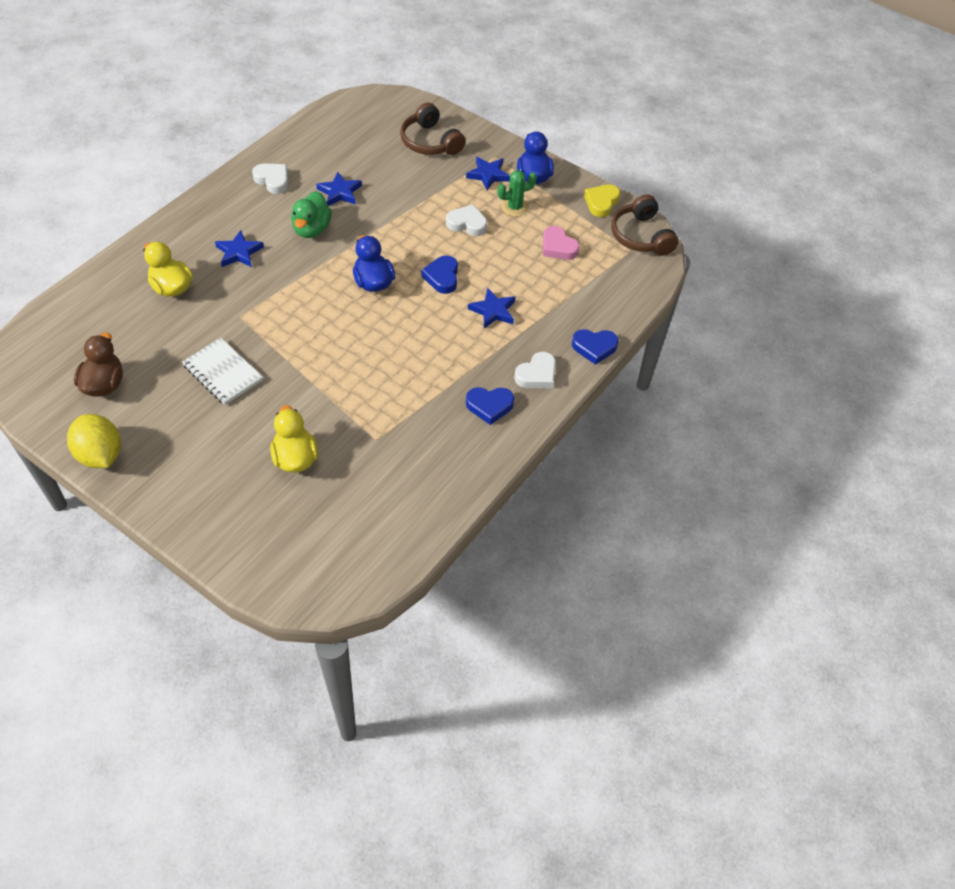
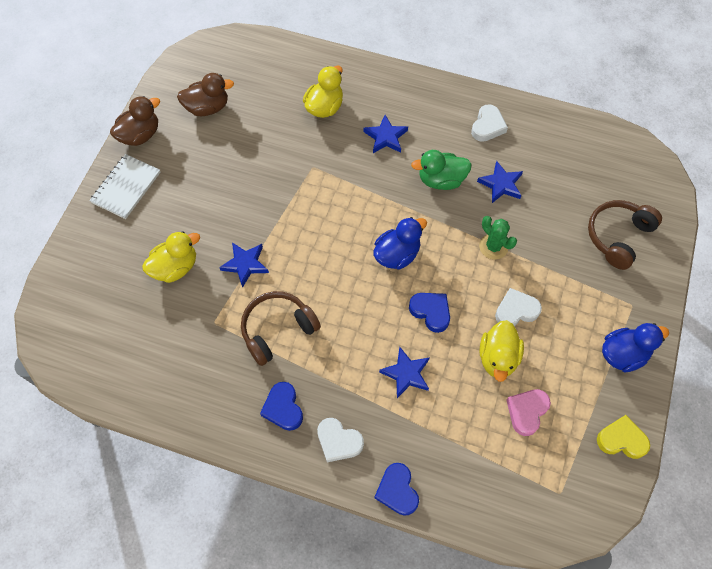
camera: 75 degrees right, 10 degrees up
yellow lemon [67,414,121,468] -> brown duck [110,96,160,146]
white notebook [182,338,263,405] -> white notebook moved to [89,154,160,219]
blue heart [422,255,458,294] -> blue heart turned 60 degrees clockwise [409,293,450,333]
white heart [446,205,487,236] -> white heart turned 105 degrees counterclockwise [495,288,542,326]
blue star [466,157,510,190] -> blue star moved to [219,243,269,288]
green cactus [497,170,537,217] -> green cactus moved to [479,216,517,259]
brown headphones [611,194,678,256] -> brown headphones moved to [241,291,321,366]
none -> yellow duck [479,320,524,382]

